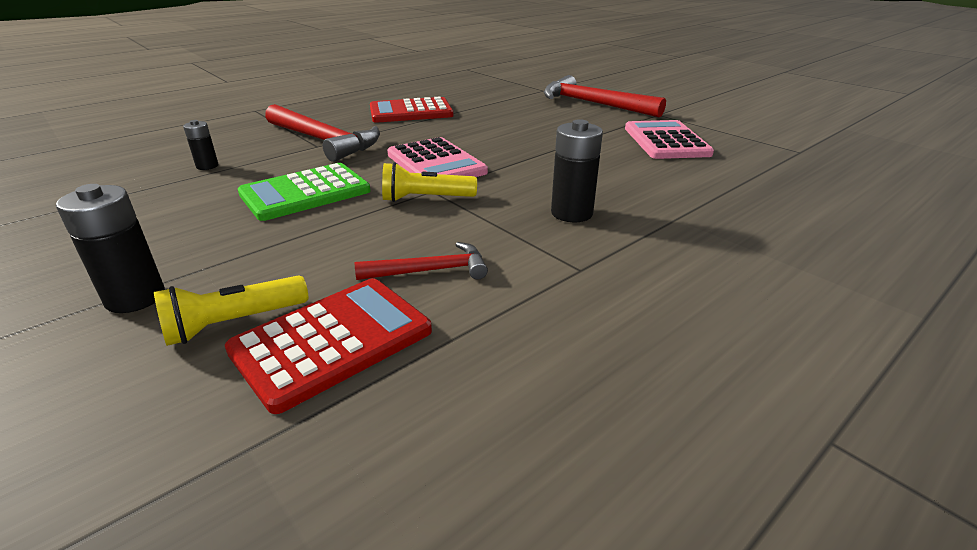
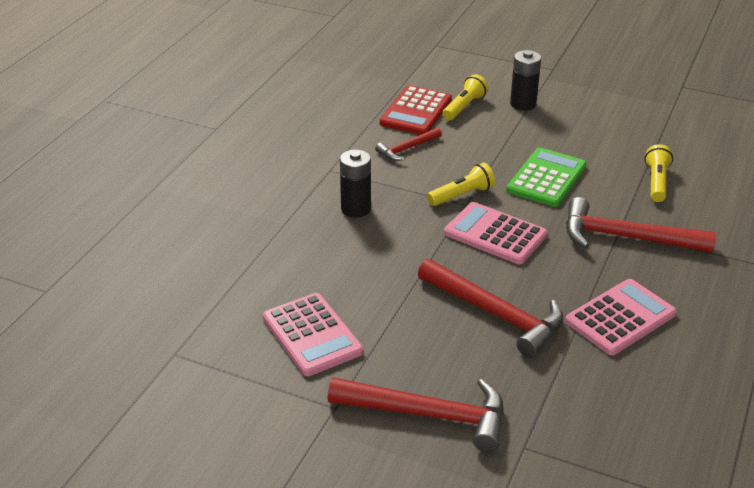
camera: 155 degrees right, 5 degrees up
black battery [183,120,219,170] -> yellow flashlight [645,144,673,202]
red calculator [370,97,453,123] -> pink calculator [565,279,677,355]
none -> red hammer [418,259,564,358]

